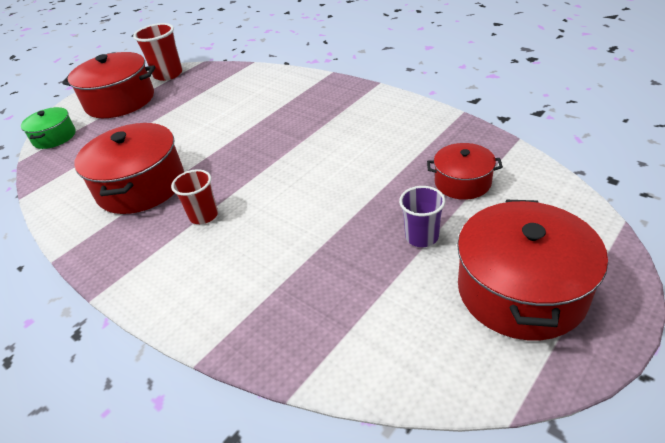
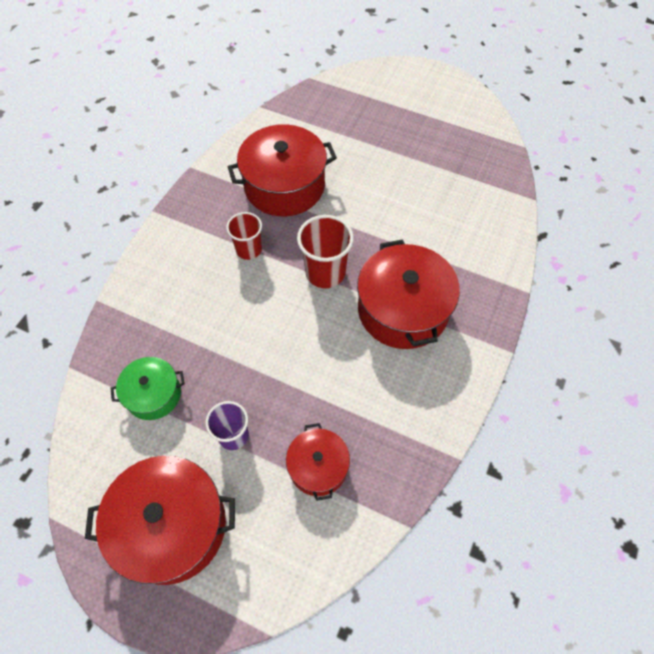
camera: 70 degrees right, 20 degrees up
green pot [21,107,76,149] -> green pot moved to [111,357,185,420]
red pot [62,52,156,118] -> red pot moved to [357,239,460,349]
red cup [133,23,183,81] -> red cup moved to [297,215,354,288]

